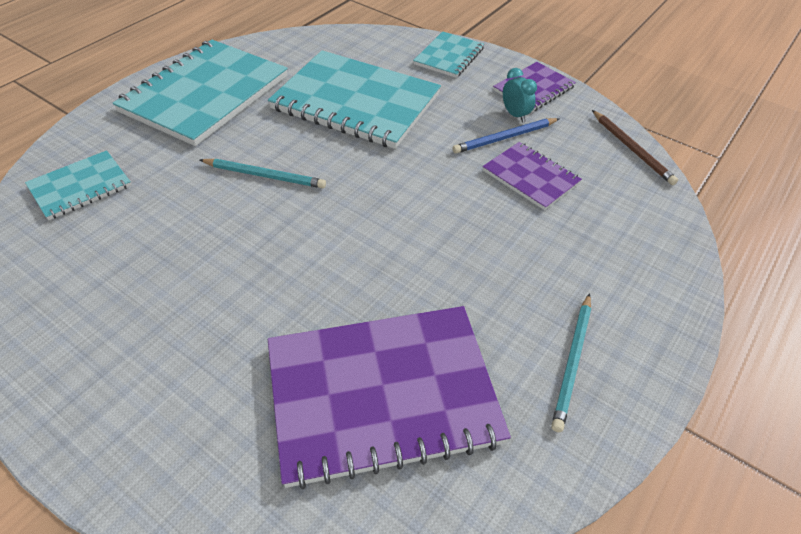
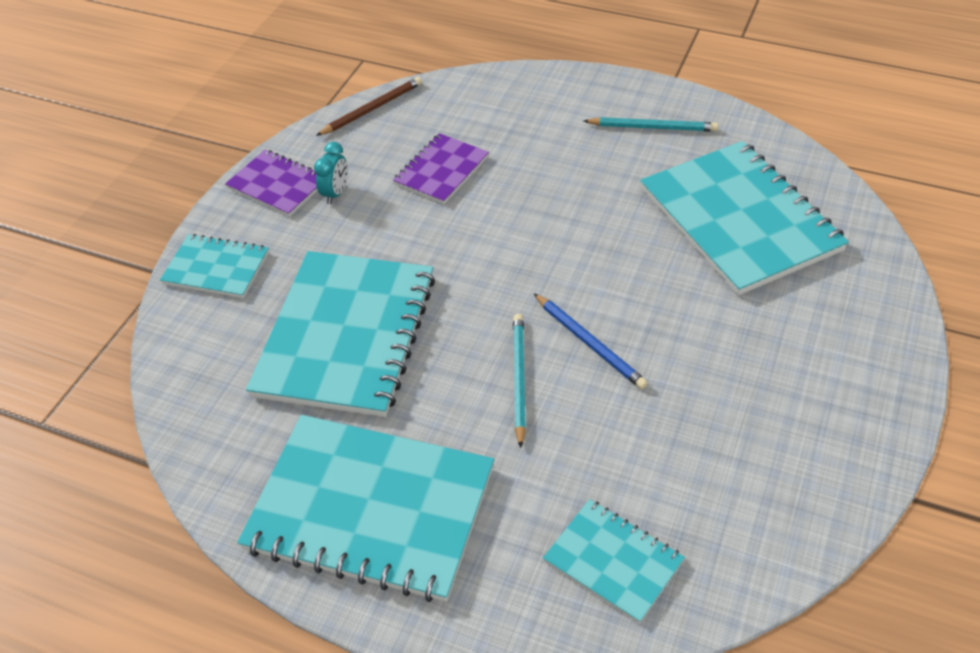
camera: 100 degrees left, 0 degrees up
purple notebook [268,306,511,489] -> turquoise notebook [640,141,849,296]
blue pencil [452,118,560,154] -> blue pencil moved to [534,293,648,389]
turquoise clock [503,68,537,123] -> turquoise clock turned 150 degrees clockwise [314,142,347,204]

